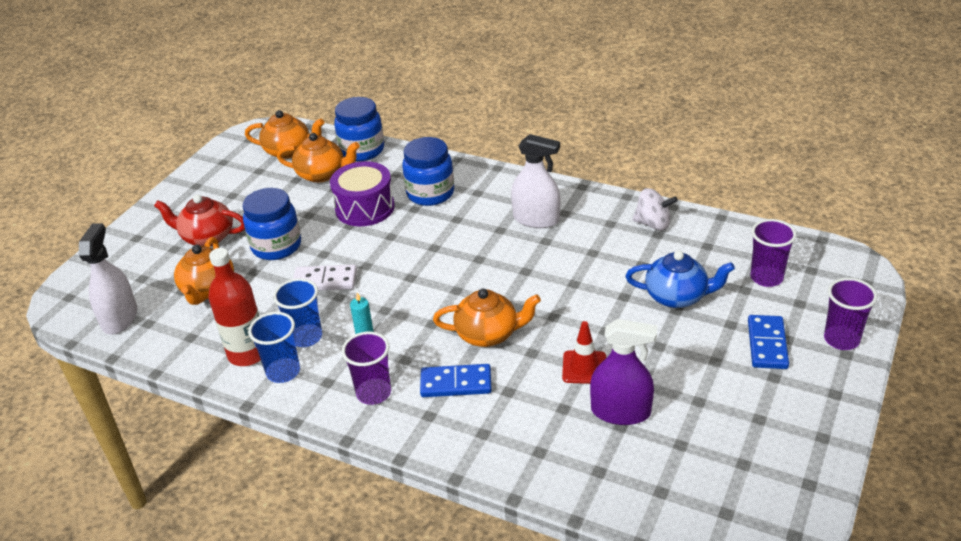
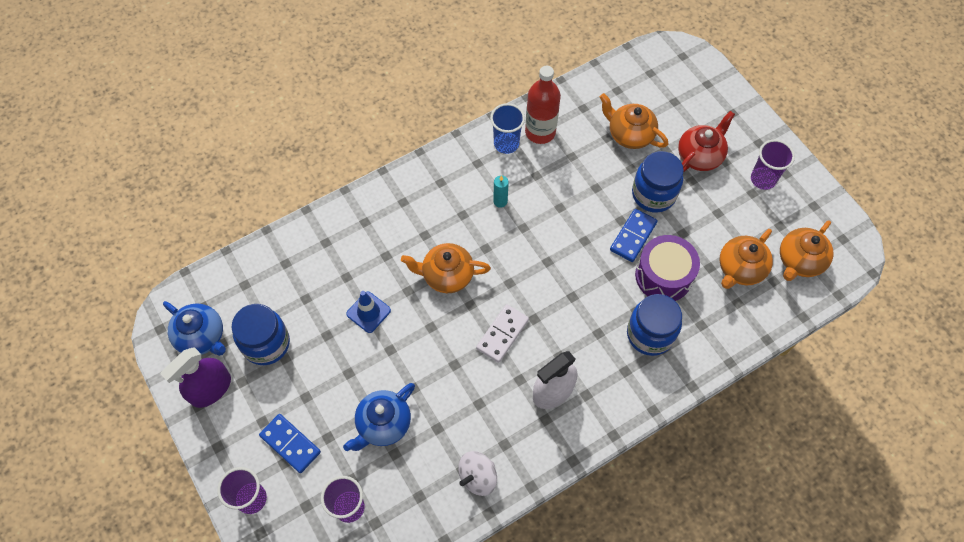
camera: 120 degrees right, 25 degrees up
white spray bottle [79,223,137,335] -> none
blue cup [273,278,322,347] -> none
white domino [293,265,357,290] -> white domino moved to [476,304,529,363]
blue jar [334,97,384,161] -> blue jar moved to [232,304,290,365]
purple cup [342,332,391,405] -> purple cup moved to [751,139,795,190]
blue domino [420,364,492,397] -> blue domino moved to [610,209,658,262]
orange teapot [433,289,541,347] -> orange teapot turned 60 degrees clockwise [401,243,491,293]
red traffic cone [562,321,606,384] -> blue traffic cone [346,291,391,333]
purple spray bottle [590,319,658,425] -> purple spray bottle moved to [160,347,231,408]
none -> blue teapot [163,301,226,356]

